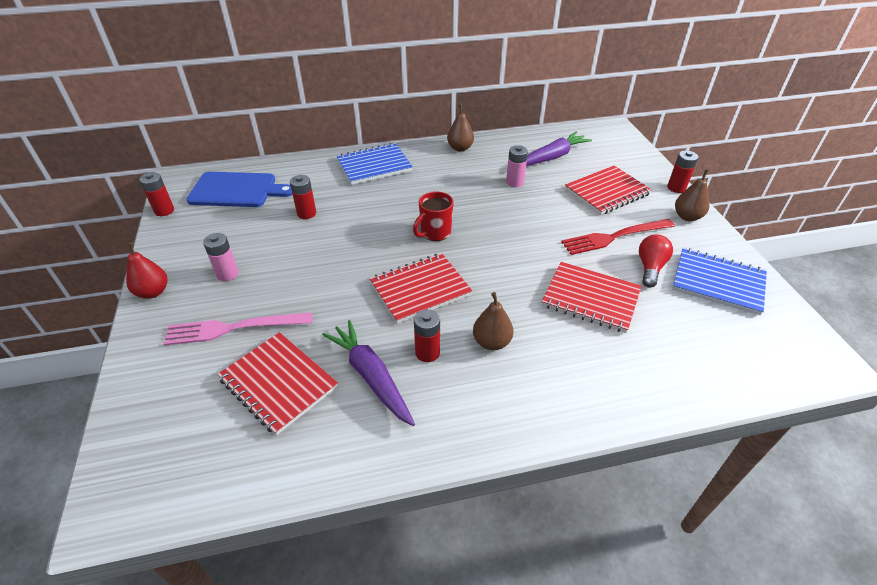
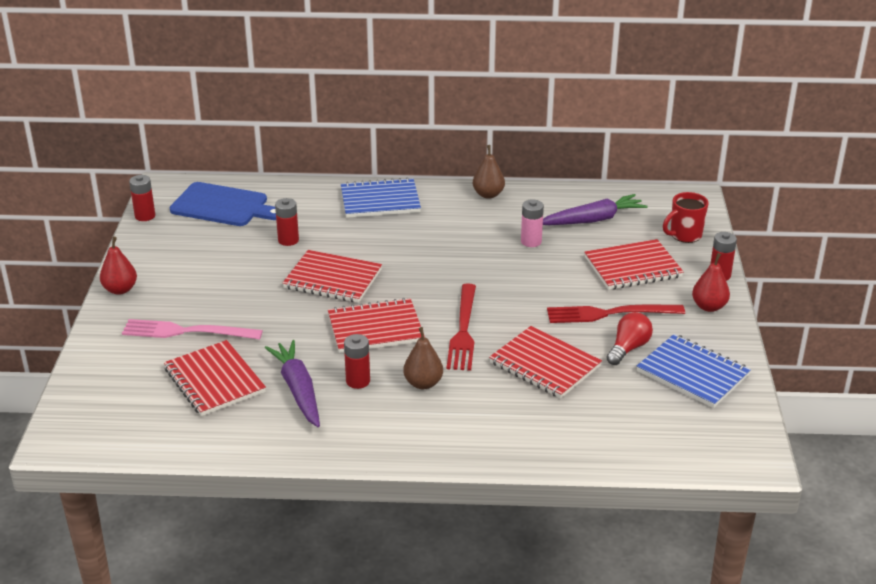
camera: 15 degrees right, 10 degrees down
pink battery [203,233,239,281] -> none
red mug [413,191,453,241] -> red mug moved to [663,192,709,243]
brown pear [675,169,709,221] -> red pear [692,253,730,312]
none -> red notebook [283,250,382,303]
none -> red fork [446,283,476,371]

